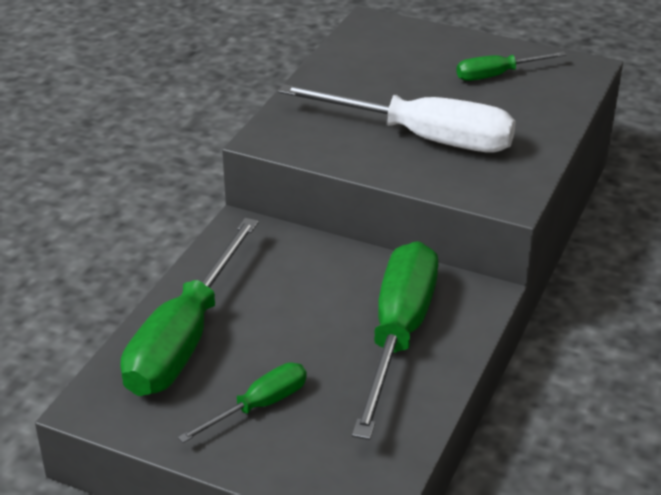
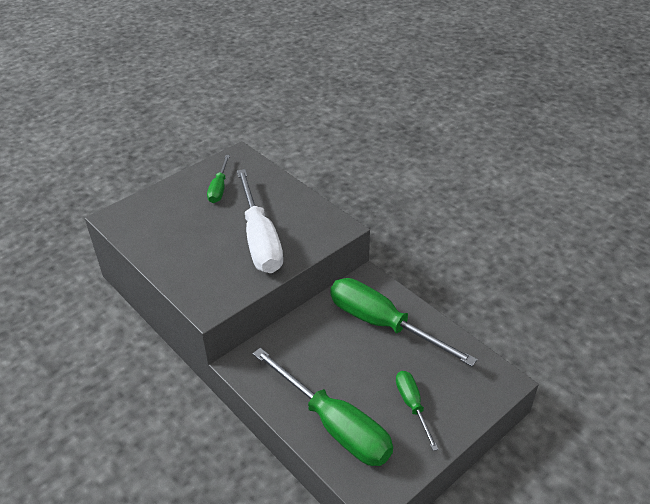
camera: 65 degrees left, 5 degrees up
white screwdriver [278,84,516,152] -> white screwdriver turned 120 degrees clockwise [237,169,283,273]

